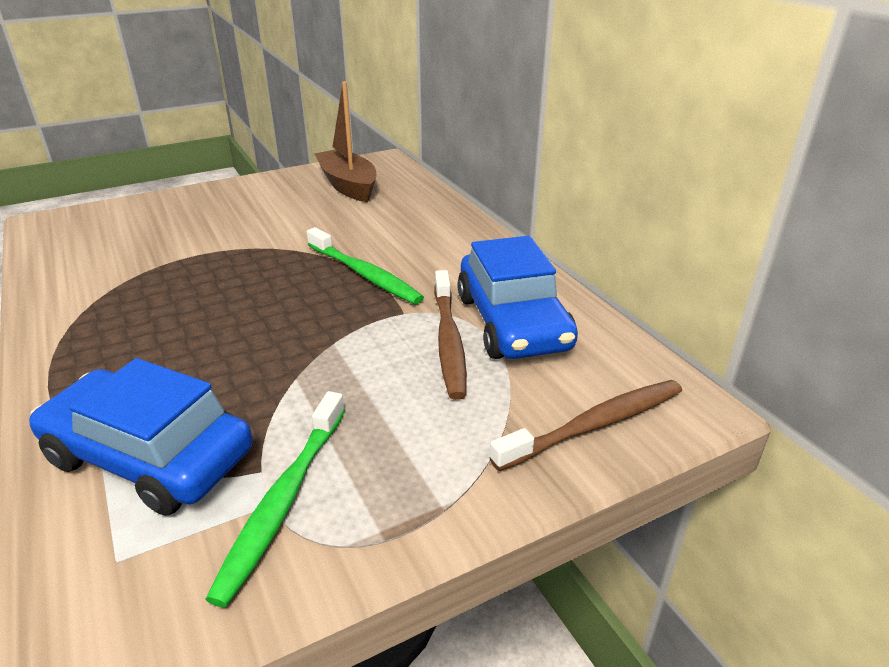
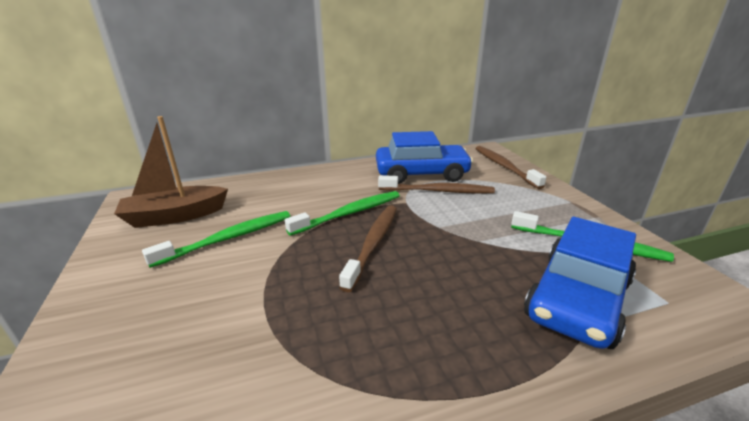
camera: 80 degrees left, 5 degrees down
none -> green toothbrush [142,211,290,268]
none -> brown toothbrush [339,205,397,292]

